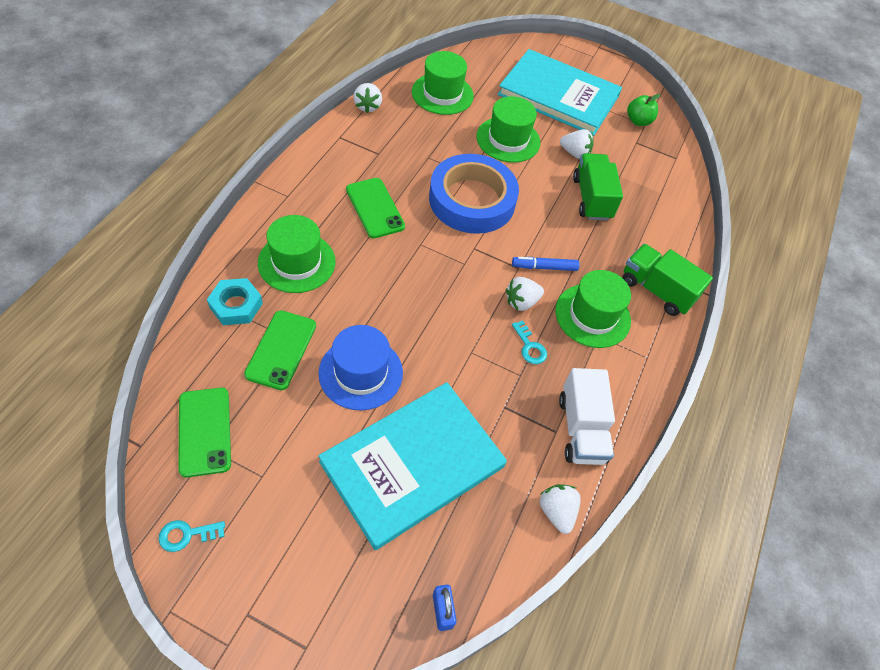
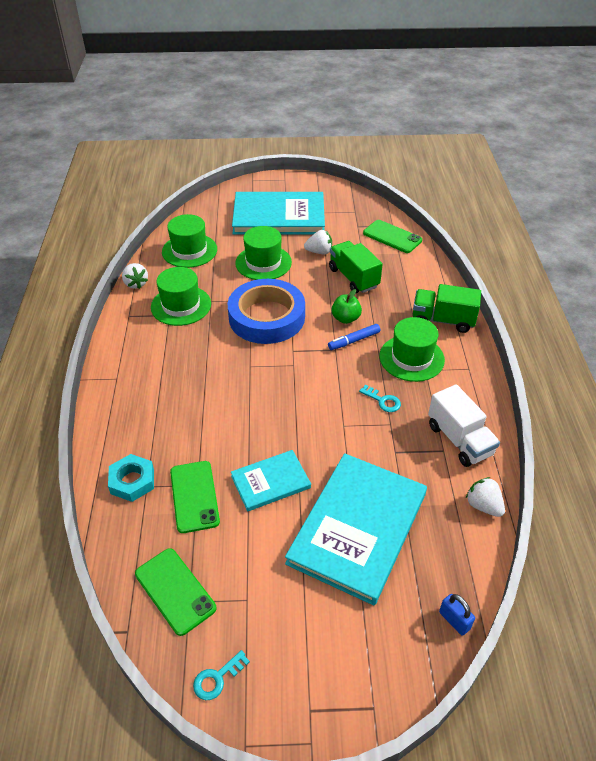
camera: 20 degrees left, 10 degrees down
green hat [258,215,335,293] -> green hat moved to [151,267,211,326]
blue hat [318,325,403,410] -> turquoise book [231,450,311,512]
green phone [346,178,405,238] -> green phone moved to [363,220,422,253]
white strawberry [506,277,544,311] -> none
green apple [627,94,660,126] -> green apple moved to [332,289,362,324]

